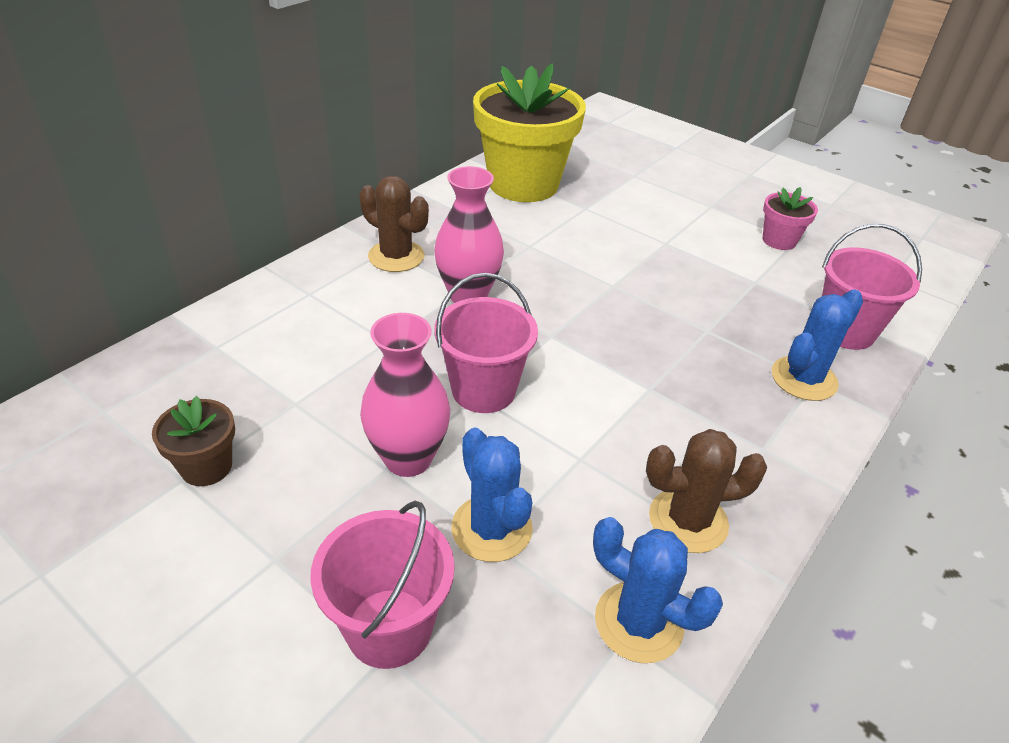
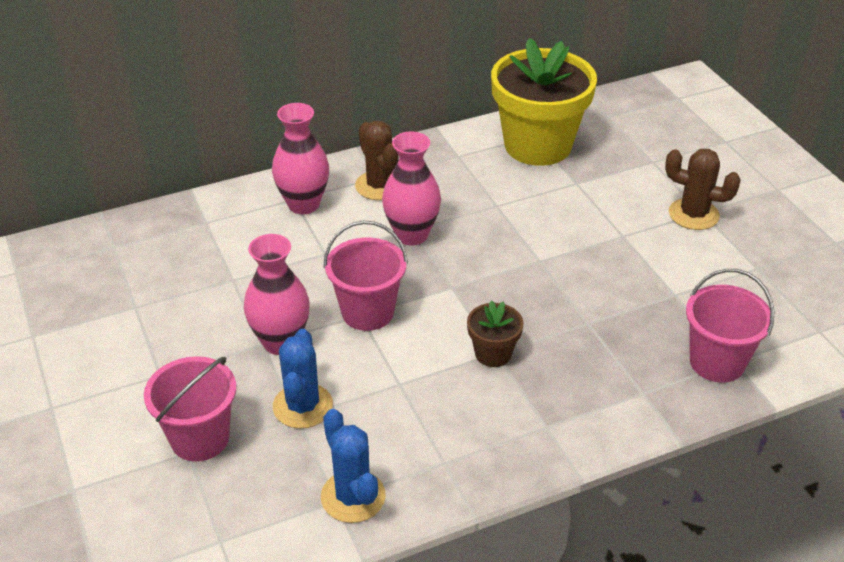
camera: 30 degrees right, 0 degrees up
brown flower pot [152,396,235,486] -> brown flower pot moved to [467,300,523,367]
brown cactus [646,429,767,553] -> brown cactus moved to [665,149,741,230]
pink flower pot [762,187,818,250] -> none
blue cactus [772,289,863,401] -> none
none -> pink vase [272,103,329,214]

